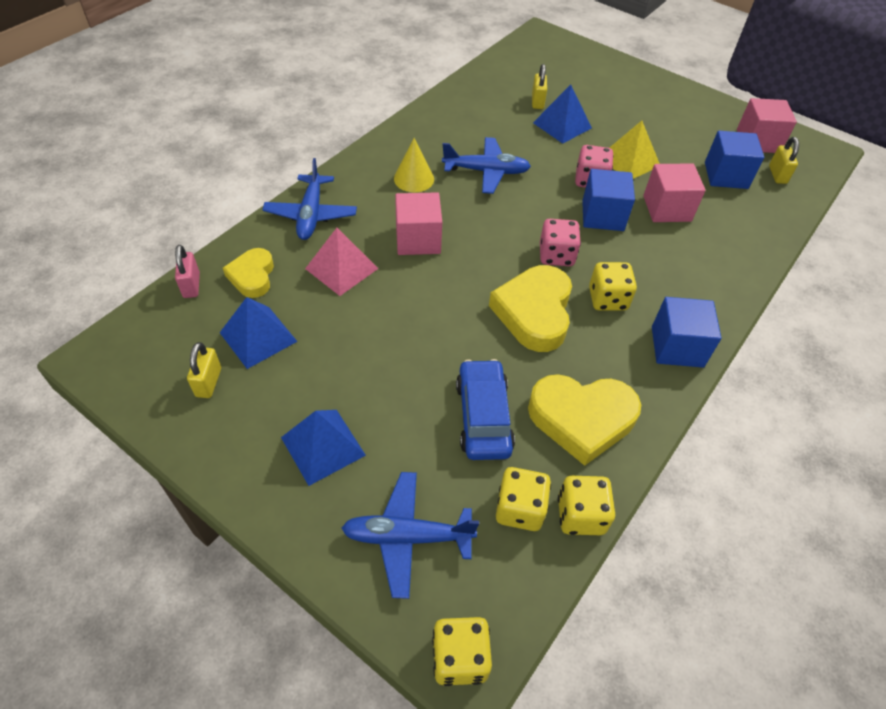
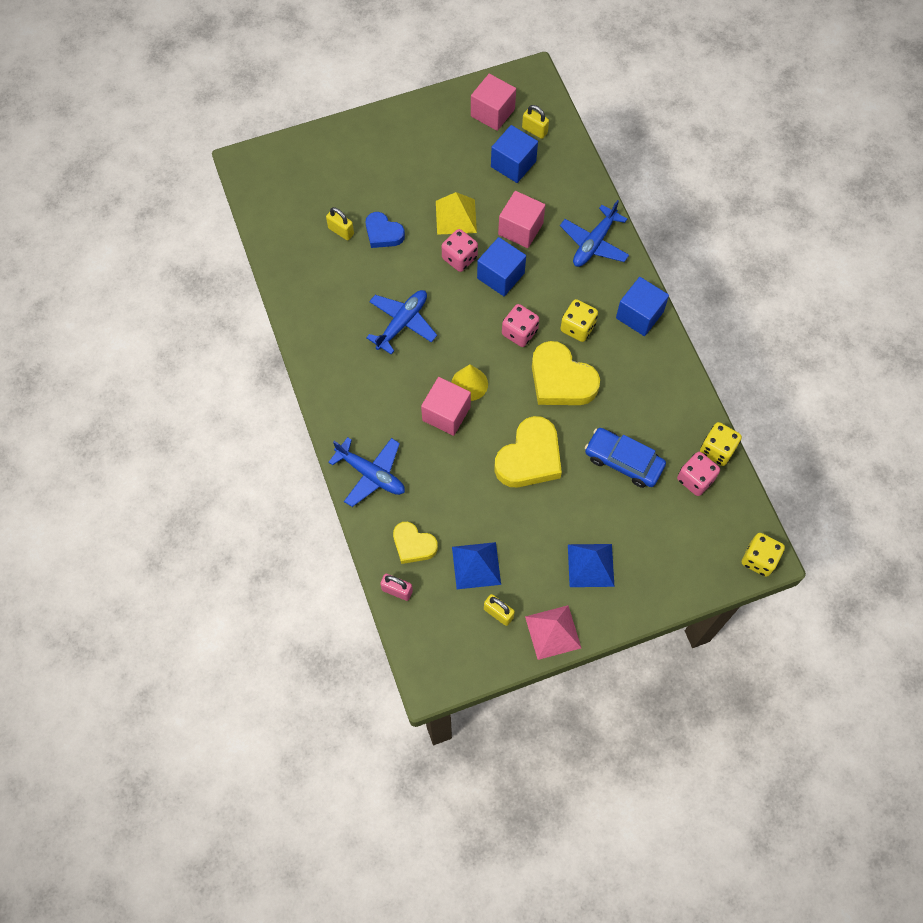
camera: 55 degrees left, 15 degrees up
pink pyramid [305,228,378,296] -> pink pyramid moved to [525,605,581,660]
blue plane [341,472,479,599] -> blue plane moved to [560,200,629,267]
yellow cone [394,138,434,192] -> yellow cone moved to [451,364,488,401]
yellow dice [496,467,551,531] -> pink dice [677,452,720,496]
yellow heart [528,374,641,466] -> yellow heart moved to [495,416,562,487]
blue pyramid [533,85,592,144] -> blue heart [366,212,405,248]

